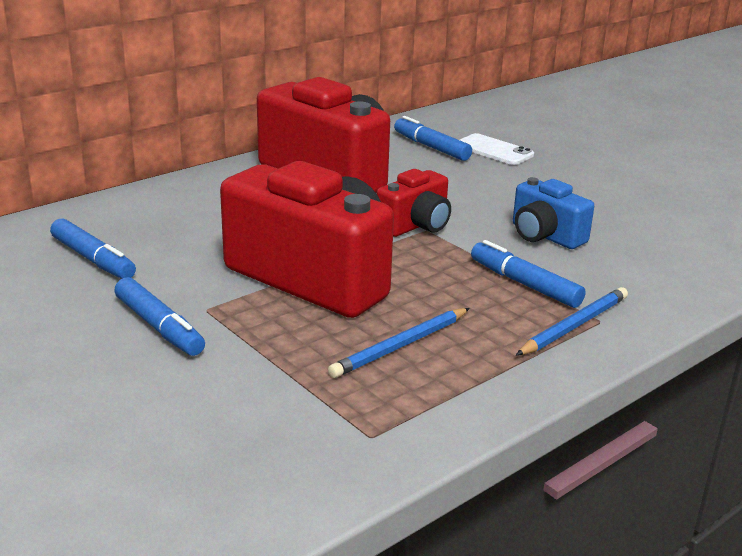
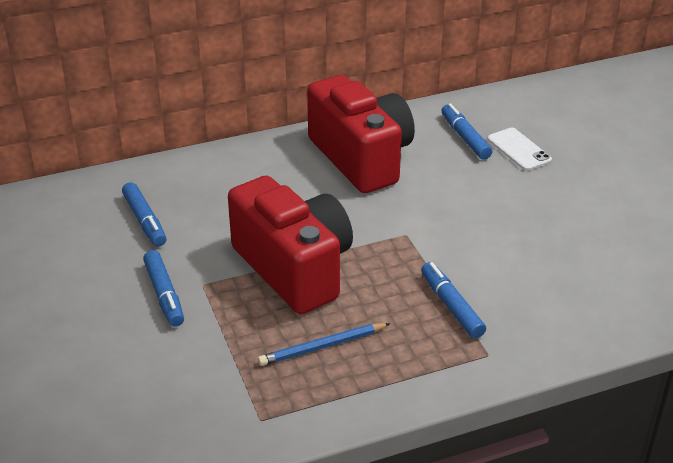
camera: 20 degrees right, 10 degrees up
red camera [377,169,451,237] -> none
blue camera [513,177,594,249] -> none
blue pencil [516,287,628,356] -> none

